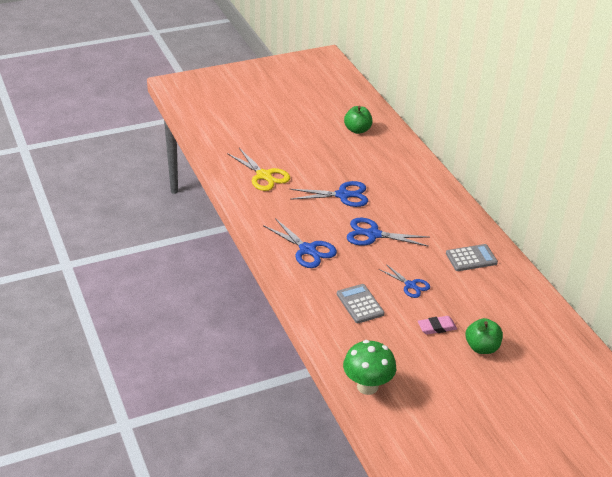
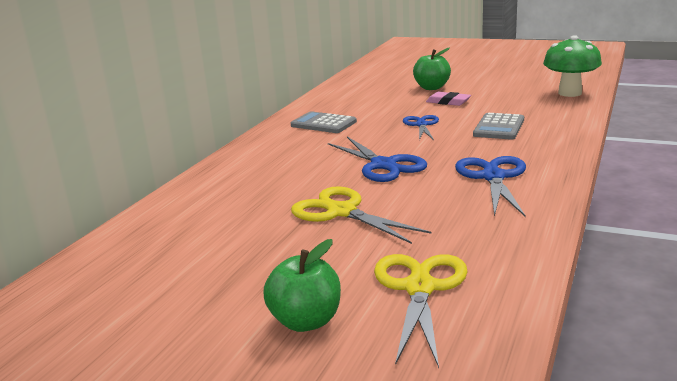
camera: 130 degrees left, 15 degrees down
blue scissors [289,181,368,207] -> yellow scissors [291,186,432,244]
green apple [344,106,372,134] -> green apple moved to [264,239,341,332]

